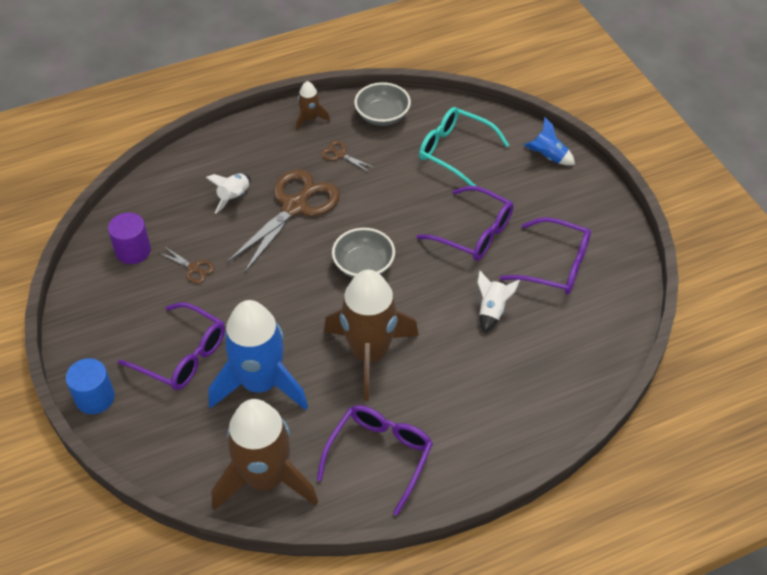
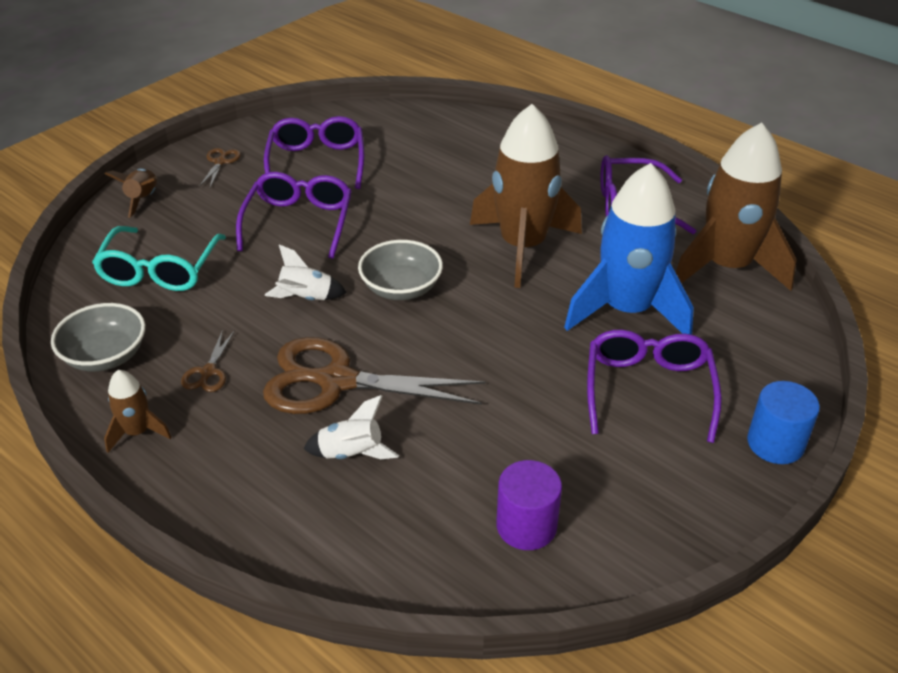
camera: 115 degrees left, 10 degrees down
brown scissors [159,246,215,284] -> brown scissors moved to [199,148,241,187]
white rocket [477,271,520,333] -> white rocket moved to [265,245,347,300]
blue rocket [524,117,575,165] -> brown rocket [105,168,158,218]

